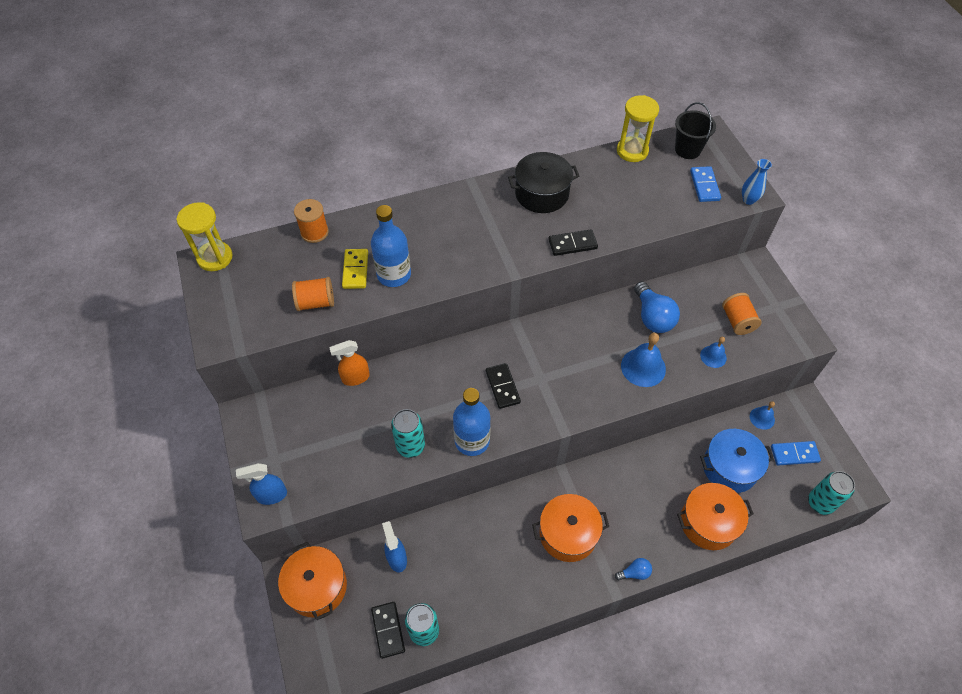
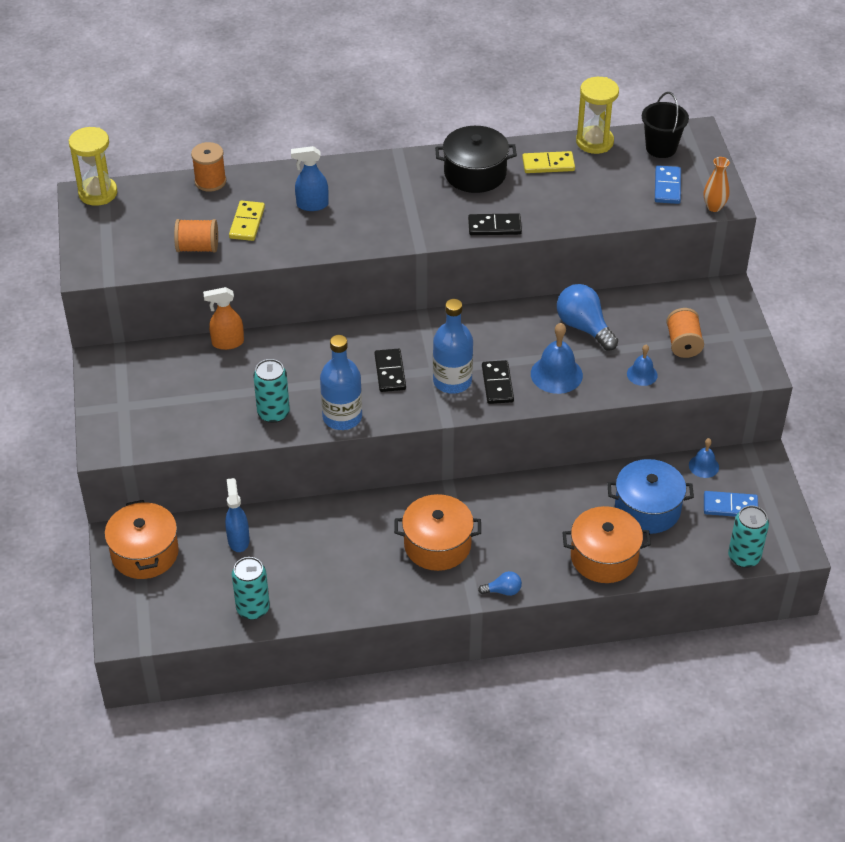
camera: 10 degrees right, 10 degrees down
blue spray bottle [236,463,287,505] -> blue spray bottle moved to [291,146,328,211]
blue bottle [371,205,411,287] -> blue bottle moved to [433,299,473,394]
black domino [371,602,405,659] -> black domino moved to [482,360,514,404]
blue light bulb [634,281,680,333] -> blue light bulb turned 150 degrees clockwise [557,284,618,351]
blue vase [742,159,772,205] -> orange vase [704,157,730,212]
none -> yellow domino [522,151,575,173]

